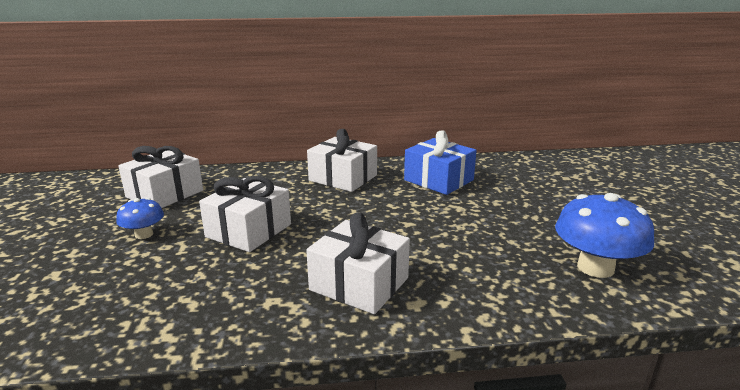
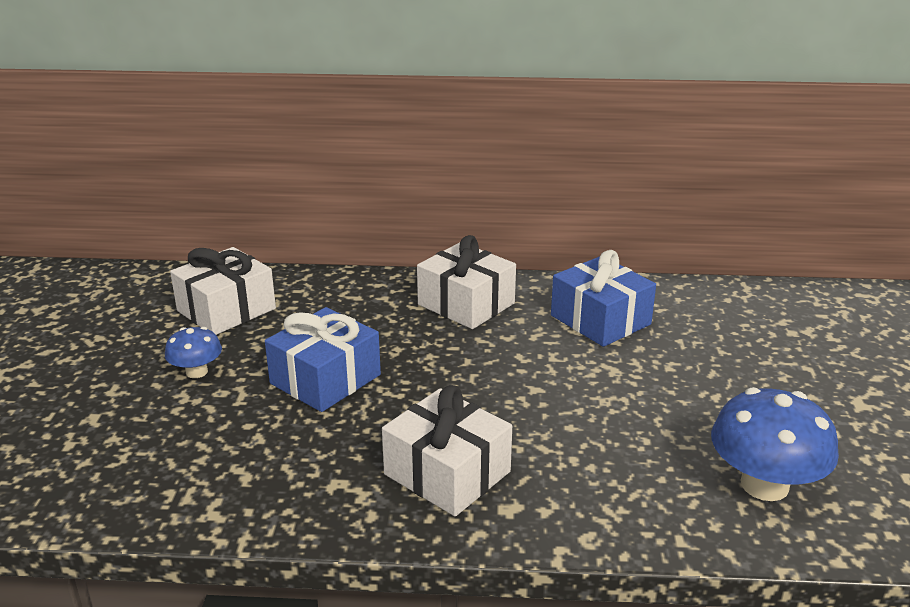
camera: 10 degrees right, 5 degrees up
white gift [199,176,291,252] -> blue gift [265,307,381,412]

